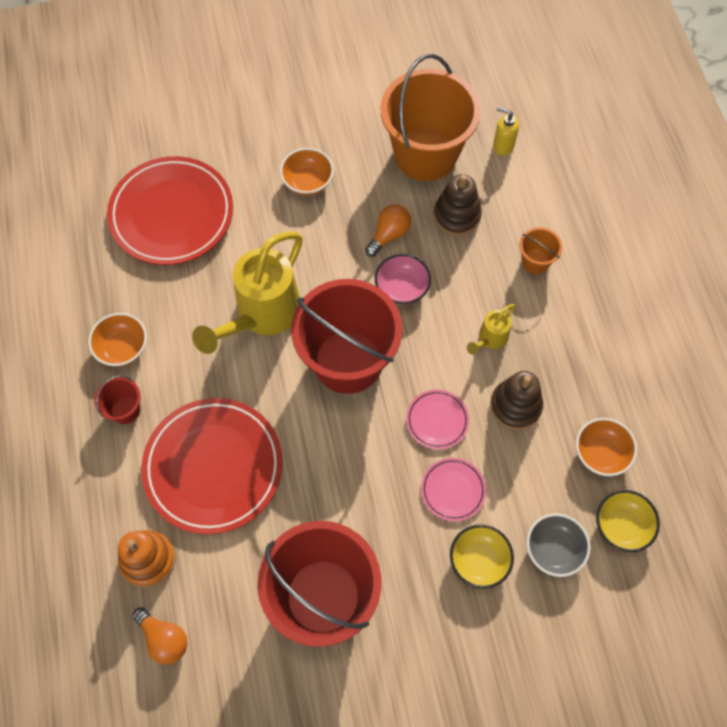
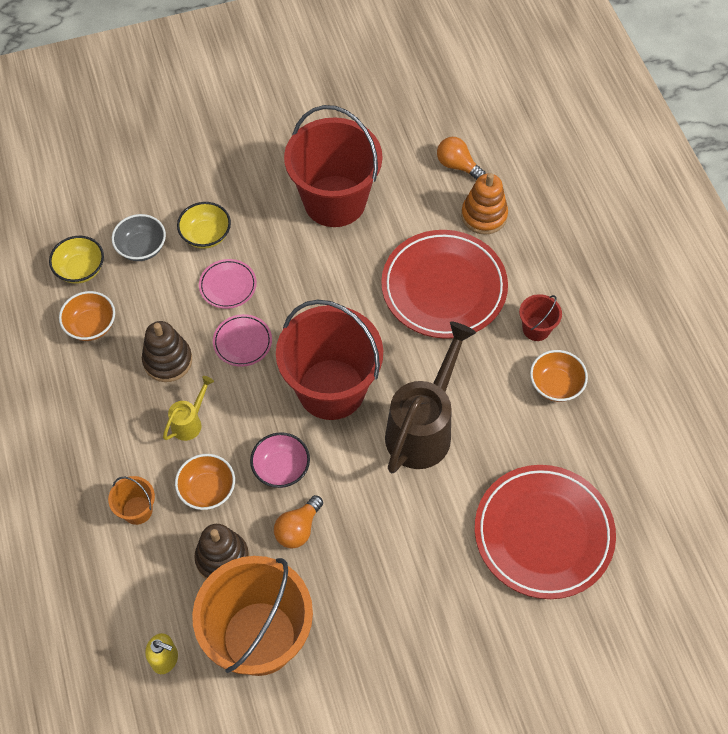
camera: 175 degrees right, 5 degrees down
yellow watering can [192,231,303,354] -> brown watering can [385,321,476,473]
orange bowl [280,148,334,195] -> orange bowl moved to [175,454,235,510]

